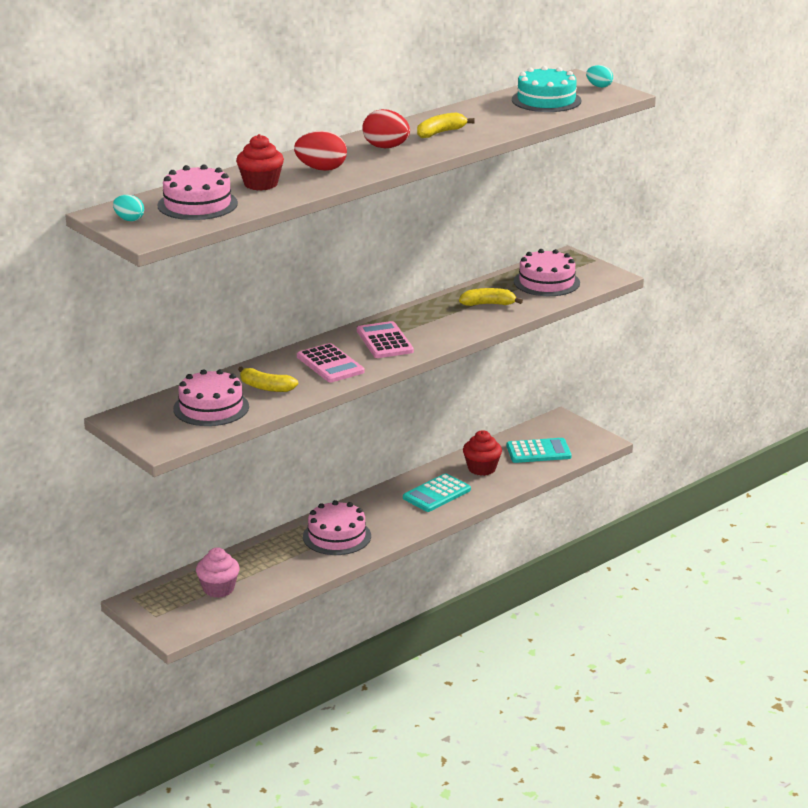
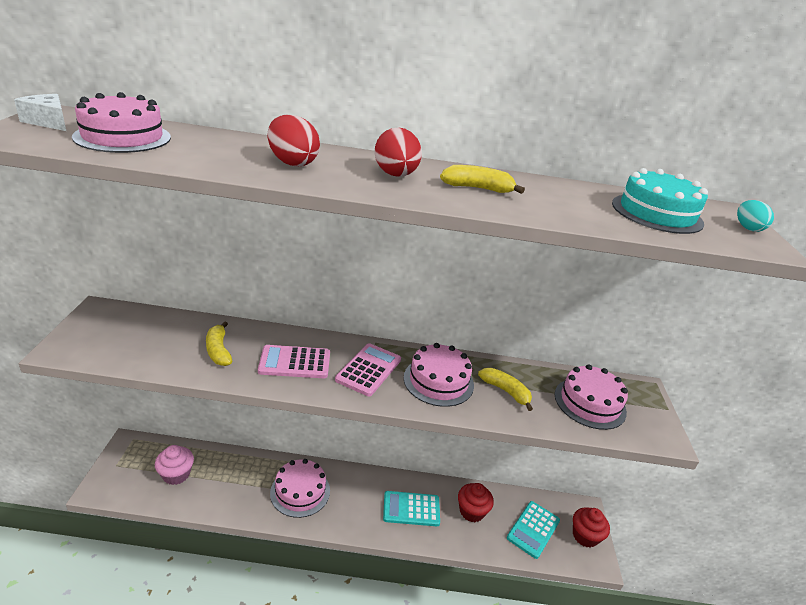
camera: 40 degrees right, 5 degrees up
turquoise egg [113,195,144,222] -> white cheese [14,94,66,131]
pink cake [173,369,249,426] -> pink cake moved to [404,343,474,407]
red cupcake [236,134,284,191] -> red cupcake moved to [573,507,610,548]
pink calculator [297,343,365,382] -> pink calculator turned 75 degrees clockwise [258,345,330,378]
turquoise calculator [506,438,572,463] -> turquoise calculator turned 90 degrees clockwise [507,501,560,559]

